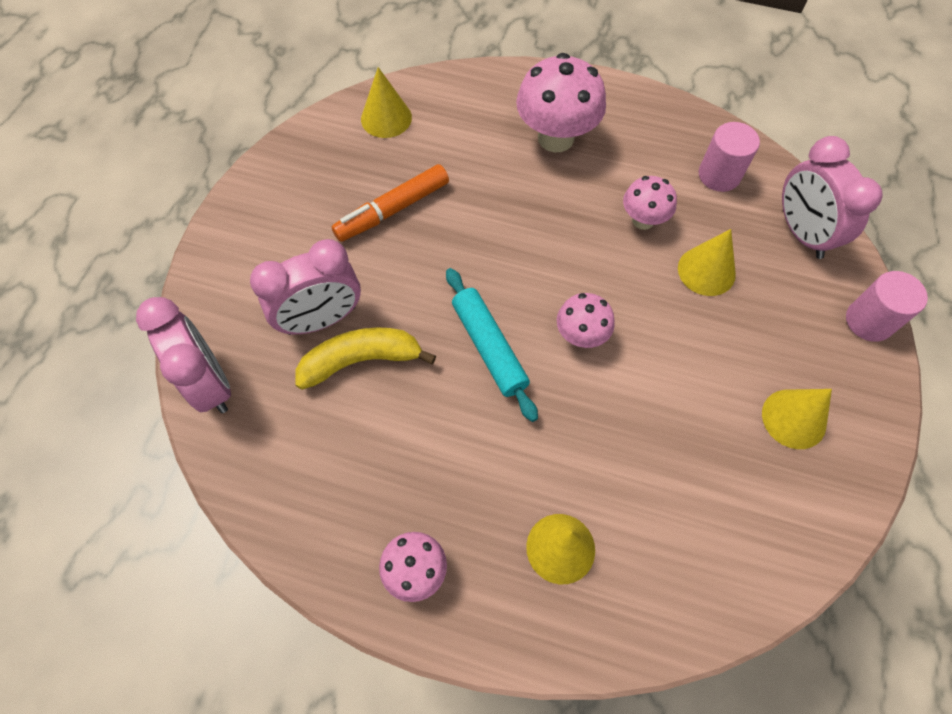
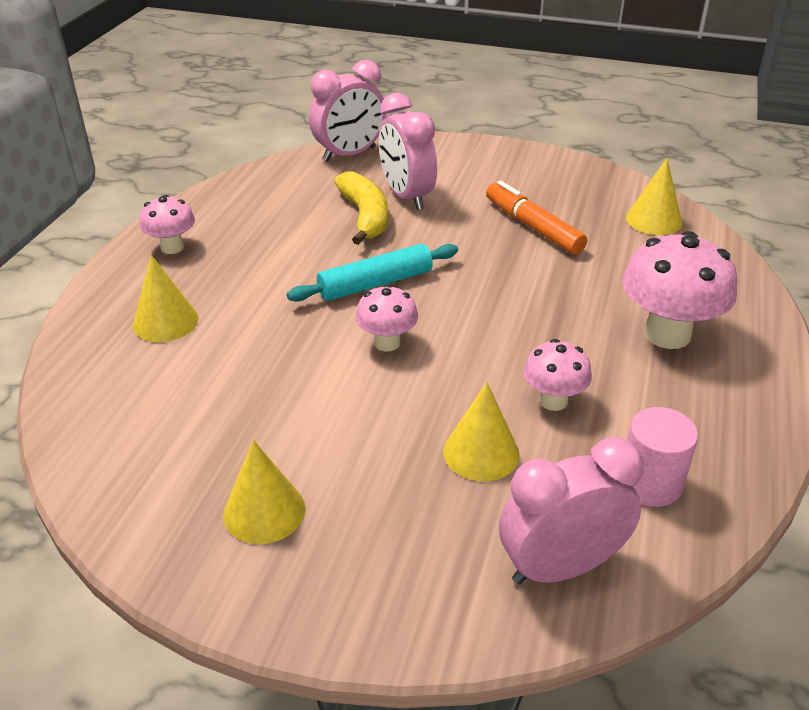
camera: 90 degrees right, 25 degrees down
pink cylinder [846,271,928,342] -> none

